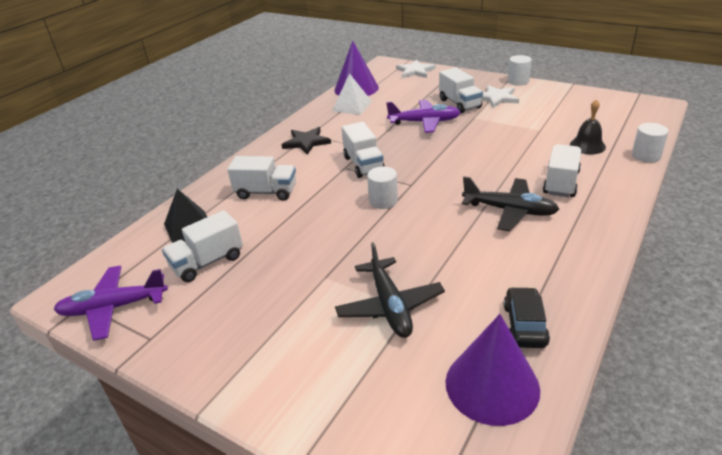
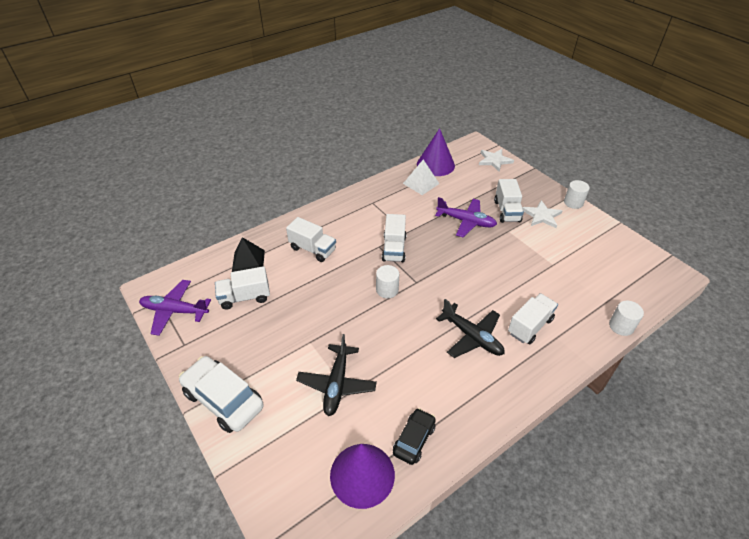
camera: 20 degrees right, 10 degrees up
black star [282,127,331,155] -> none
black bell [570,99,606,154] -> none
none -> white car [179,356,264,433]

